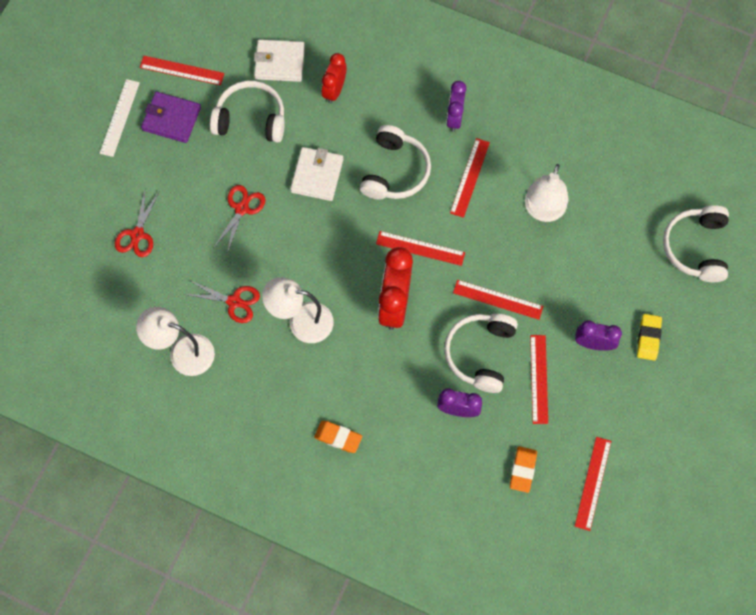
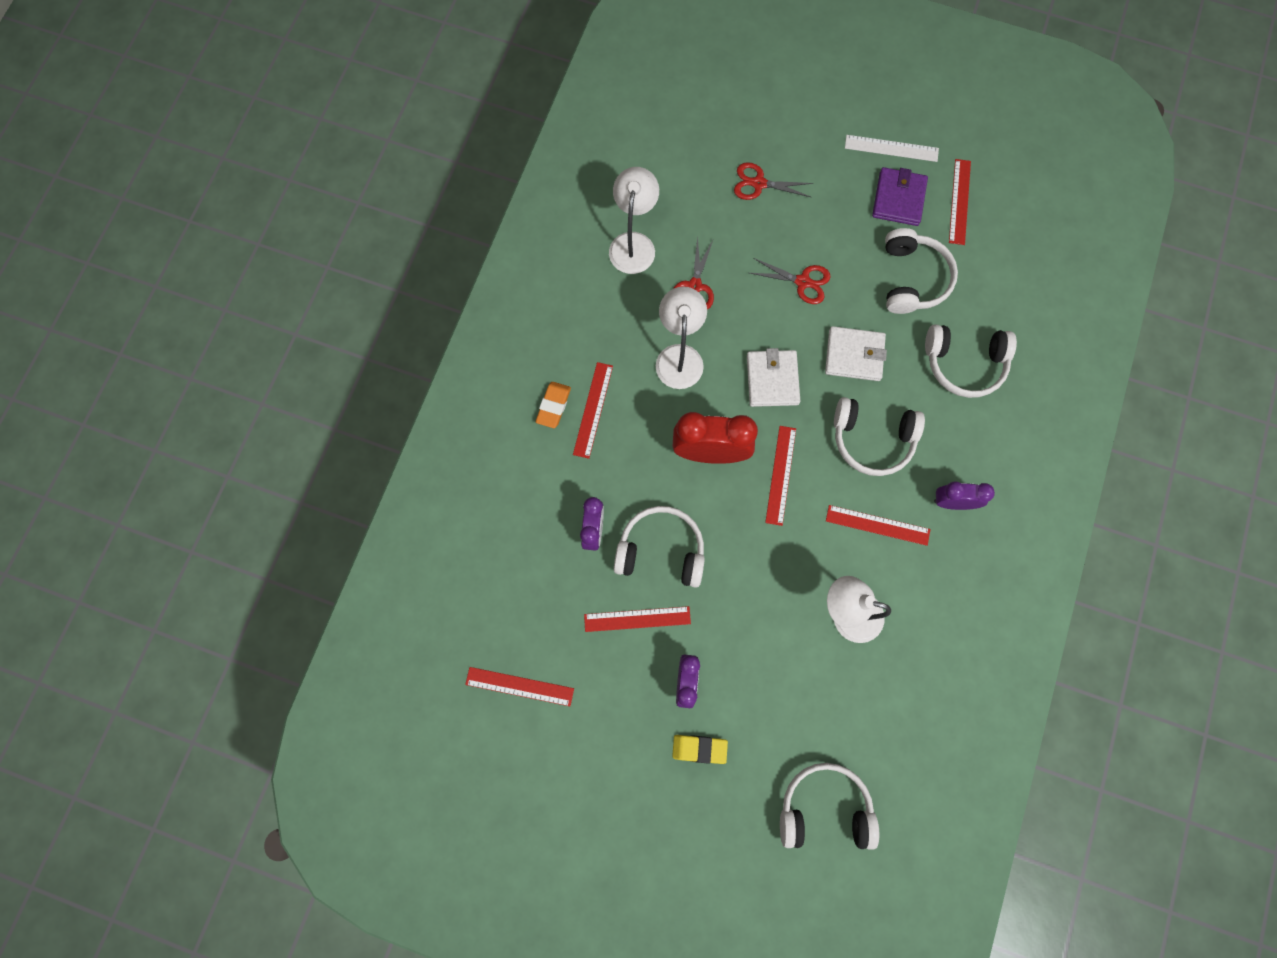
camera: 85 degrees right, 5 degrees up
white wallet [254,39,305,82] -> white wallet moved to [747,348,800,407]
red clock [322,53,347,104] -> white headphones [925,325,1017,398]
red ruler [453,280,543,320] -> red ruler moved to [573,362,613,459]
orange eraser [510,446,537,493] -> none

